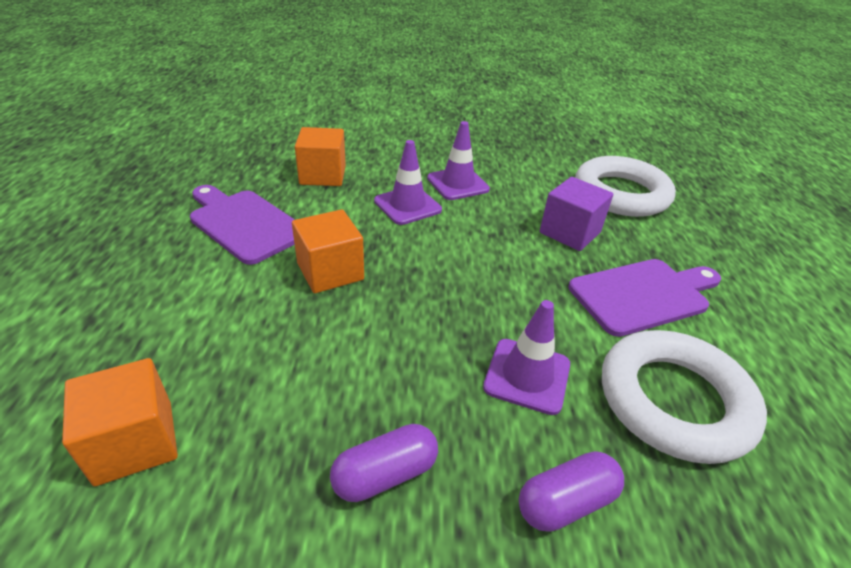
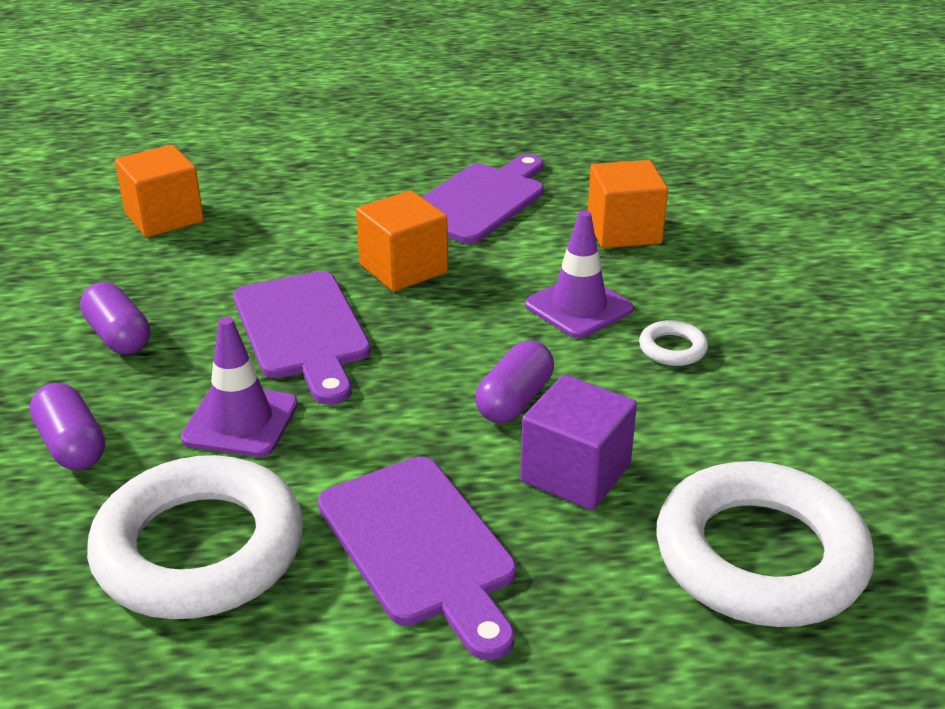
camera: 85 degrees right, 5 degrees down
purple traffic cone [427,121,490,200] -> white ring [639,320,708,366]
none -> purple cutting board [233,271,371,405]
none -> purple capsule [475,340,554,423]

